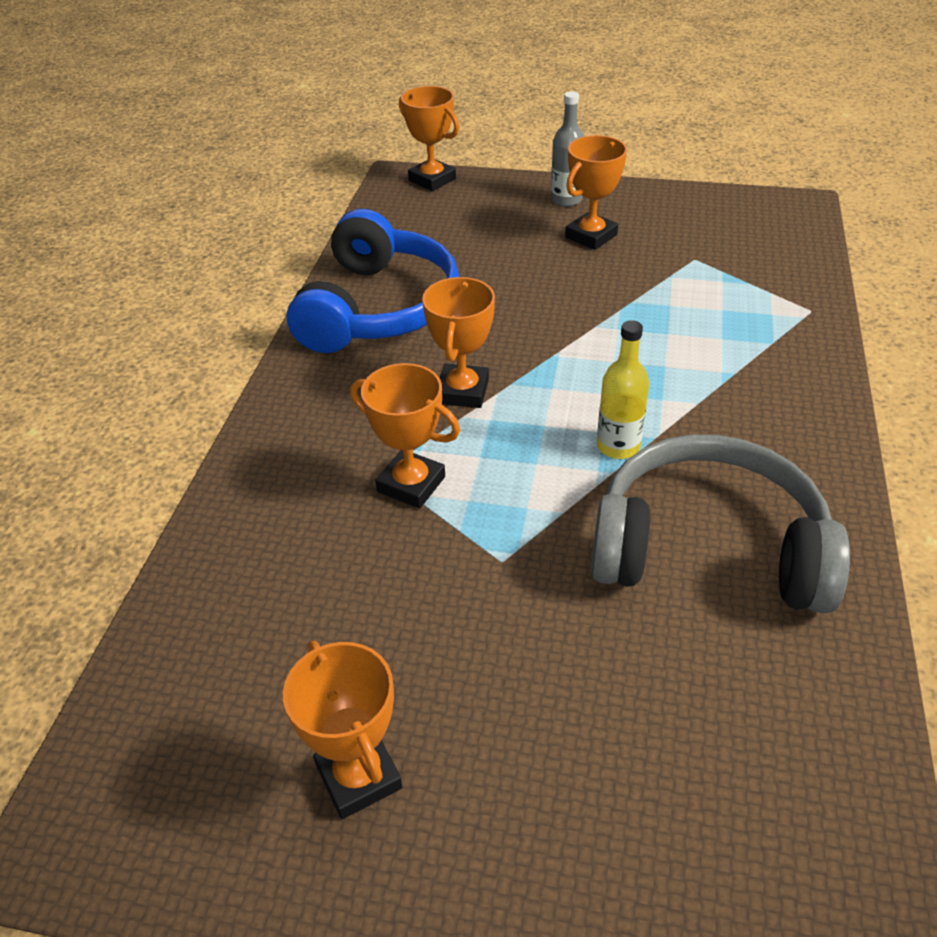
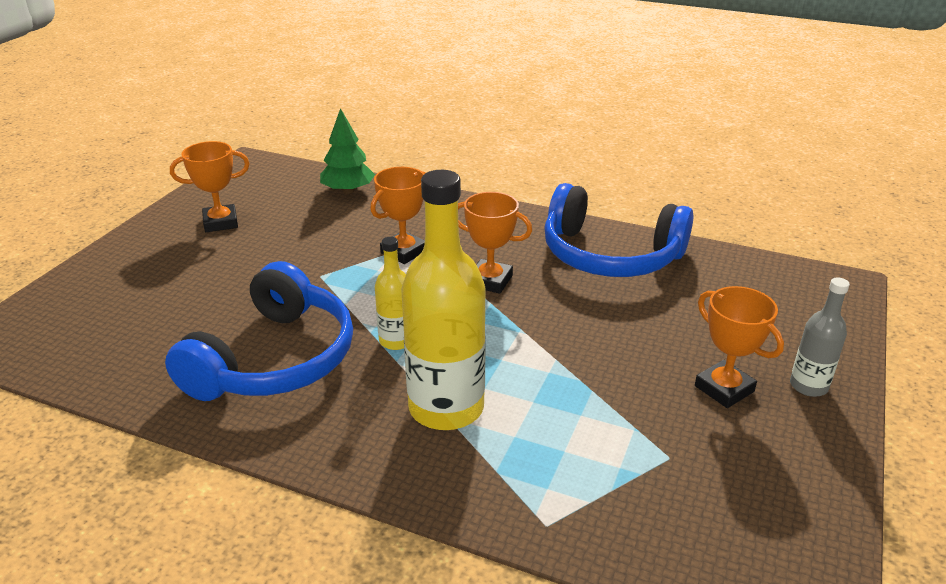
camera: 100 degrees right, 10 degrees down
orange trophy [399,86,459,191] -> none
grey headphones [591,434,850,613] -> blue headphones [165,261,353,401]
none -> green tree [320,108,375,194]
none -> yellow bottle [401,170,486,430]

